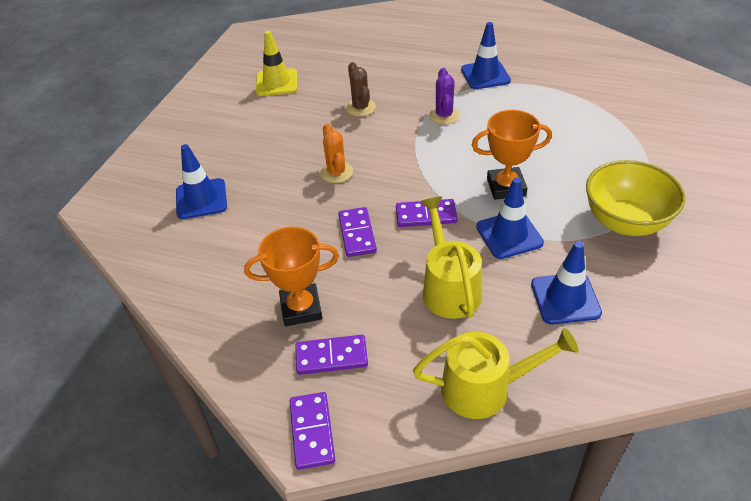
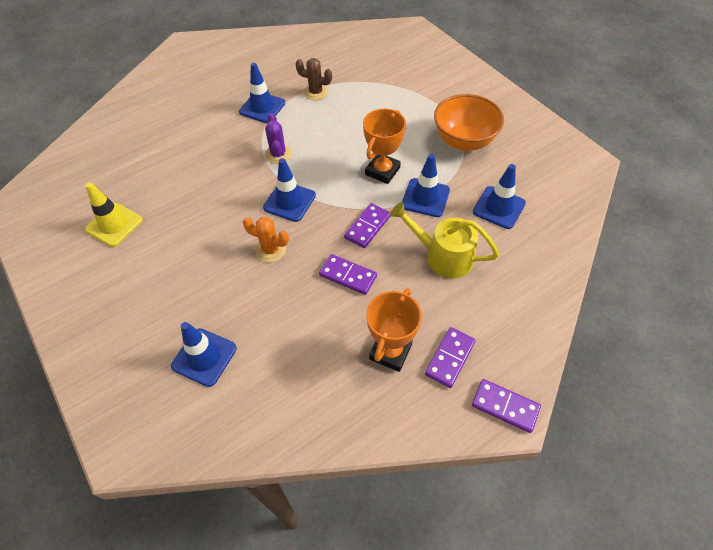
camera: 55 degrees left, 10 degrees up
brown cactus [346,62,376,116] -> brown cactus moved to [295,58,332,100]
yellow watering can [413,328,579,419] -> none
purple cactus [429,68,460,124] -> purple cactus turned 45 degrees clockwise [265,113,292,164]
yellow bowl [586,160,685,236] -> orange bowl [434,94,504,151]
none -> blue traffic cone [263,158,316,222]

